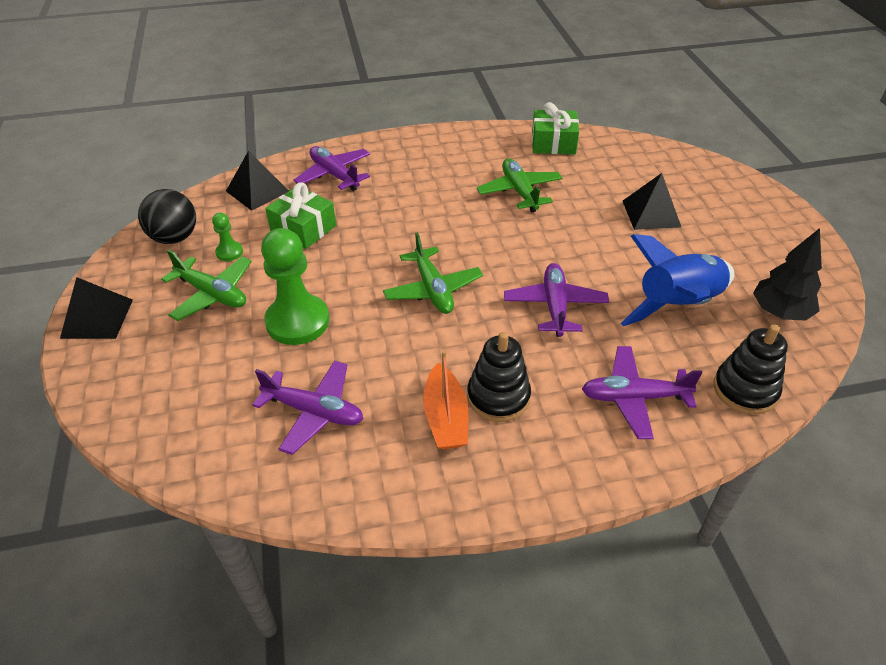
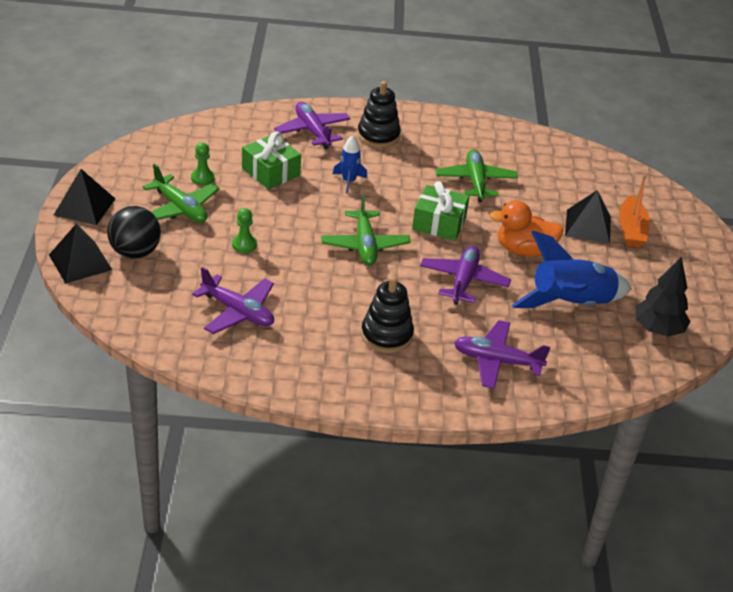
camera: 10 degrees right, 5 degrees down
black ball [138,189,196,244] -> black ball moved to [107,206,161,259]
black pyramid [226,151,289,211] -> black pyramid moved to [49,224,112,284]
green pawn [261,228,329,345] -> green pawn [232,208,257,253], size x0.46
orange boat [423,350,468,449] -> orange boat moved to [619,175,650,247]
green gift [532,102,579,155] -> green gift moved to [412,181,470,241]
black stacking toy [713,324,788,414] -> black stacking toy moved to [357,81,401,148]
none -> blue rocket [333,135,367,194]
none -> orange duck [489,200,564,257]

